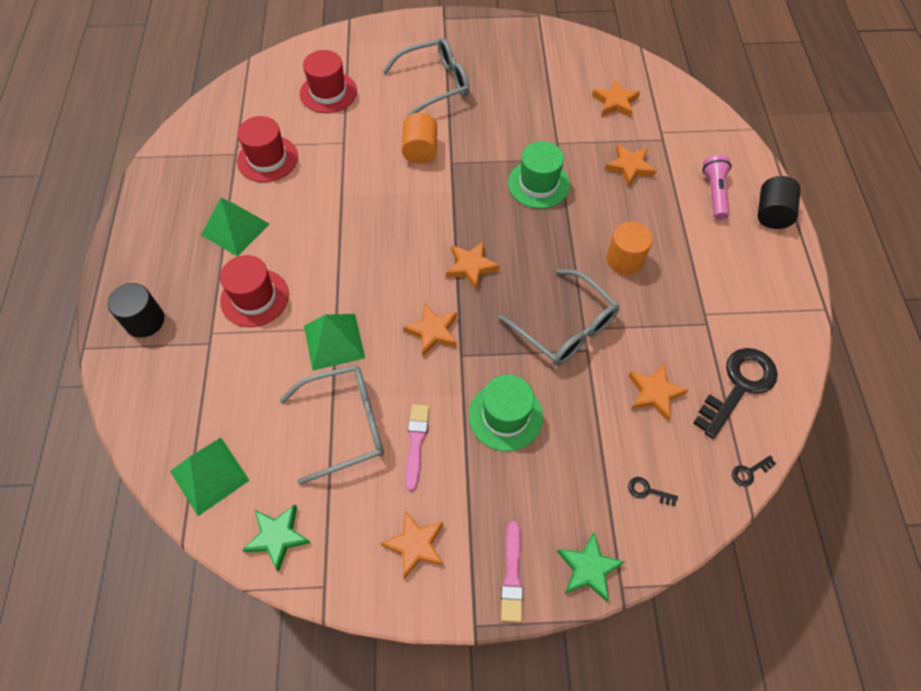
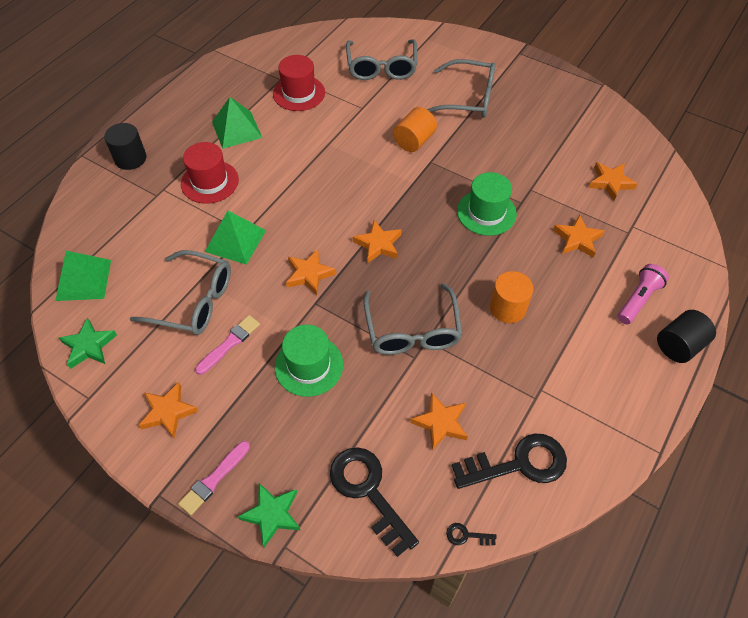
camera: 35 degrees right, 5 degrees down
red hat [300,50,357,113] -> grey glasses [346,39,417,80]
black key [628,477,678,506] -> black key [330,447,419,557], size x2.47

